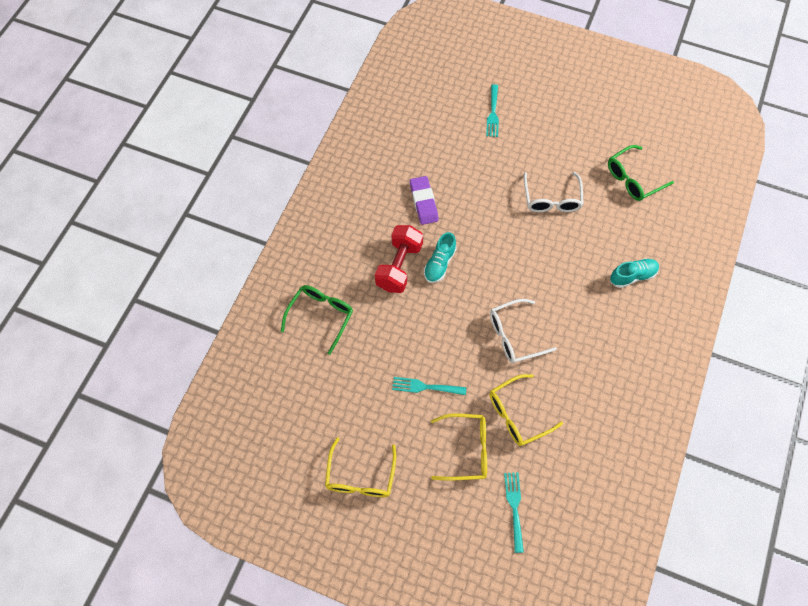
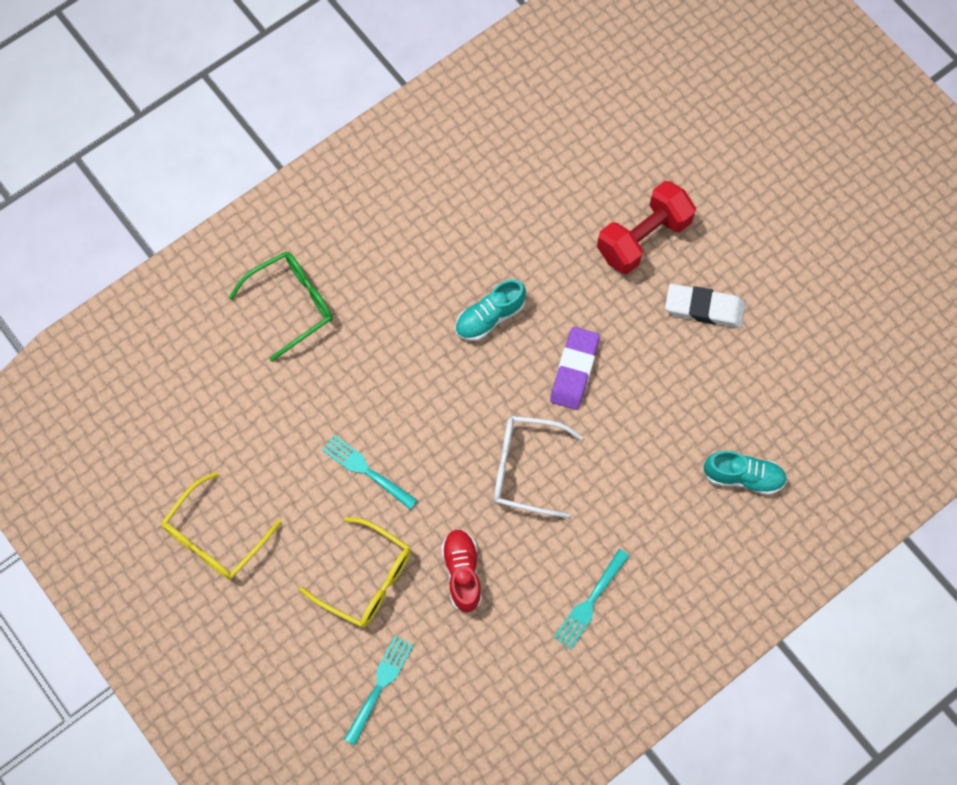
camera: 30 degrees right, 5 degrees up
red dumbbell [375,225,423,293] -> red dumbbell moved to [597,181,696,274]
purple eraser [410,176,439,225] -> purple eraser moved to [550,327,600,410]
turquoise fork [486,84,499,137] -> turquoise fork moved to [554,549,629,649]
yellow glasses [489,374,563,446] -> red shoe [441,529,482,613]
white glasses [524,172,583,212] -> white eraser [665,284,745,328]
green glasses [608,145,674,201] -> none

